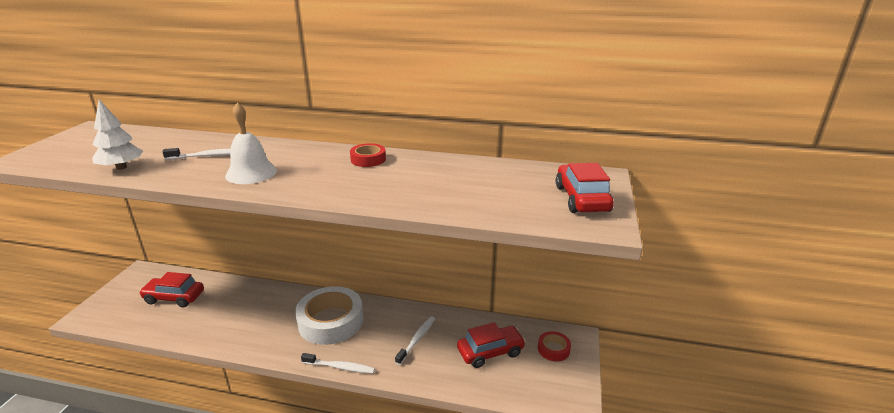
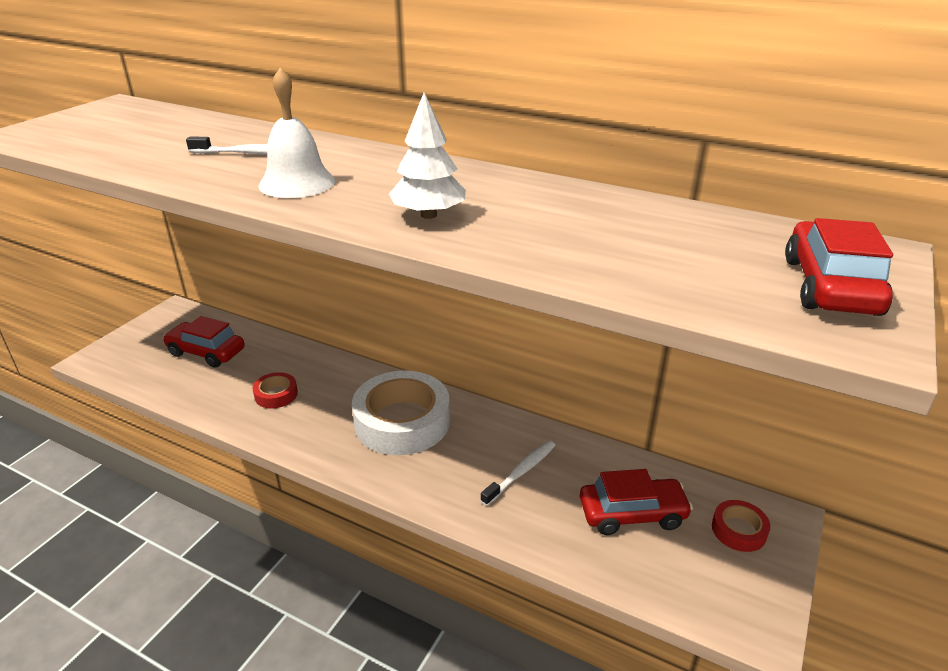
camera: 15 degrees right, 5 degrees up
white tree [92,99,143,170] -> white tree moved to [389,92,466,219]
white toothbrush [301,353,375,374] -> none
red tape [350,143,386,167] -> red tape moved to [253,372,298,408]

